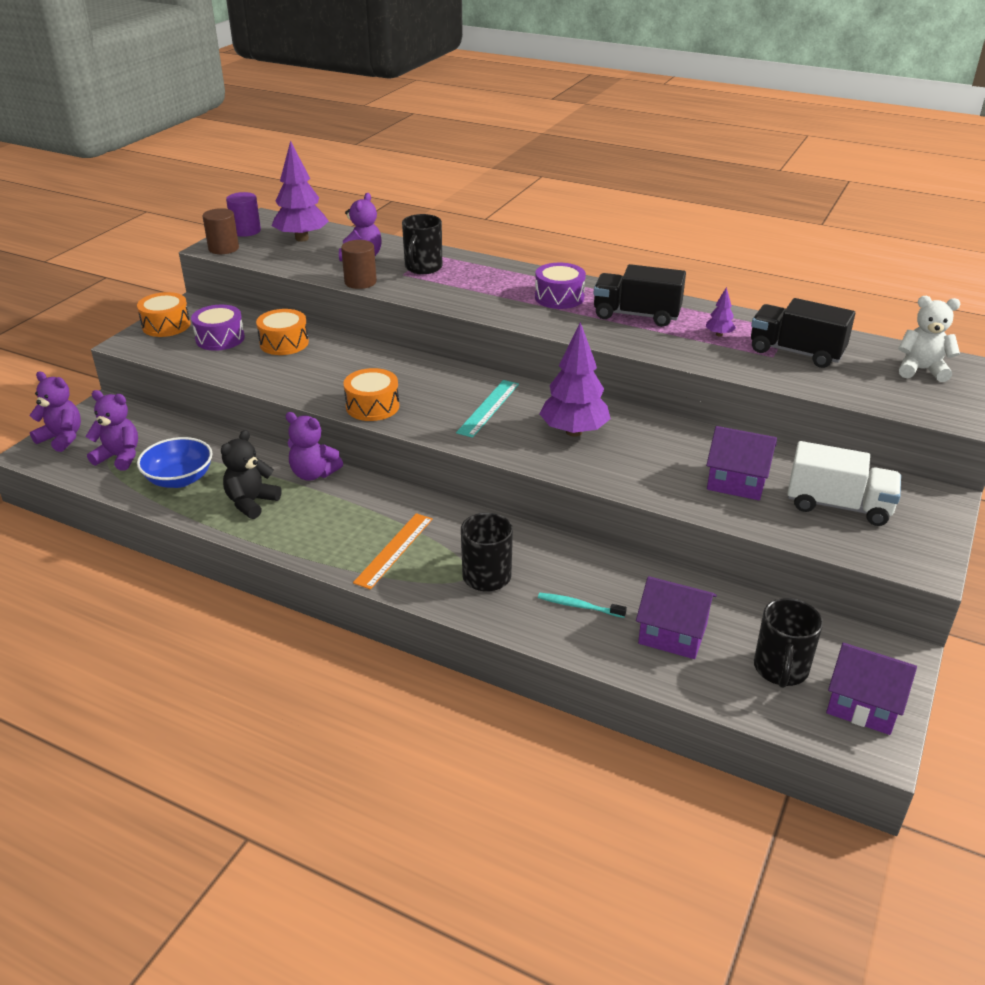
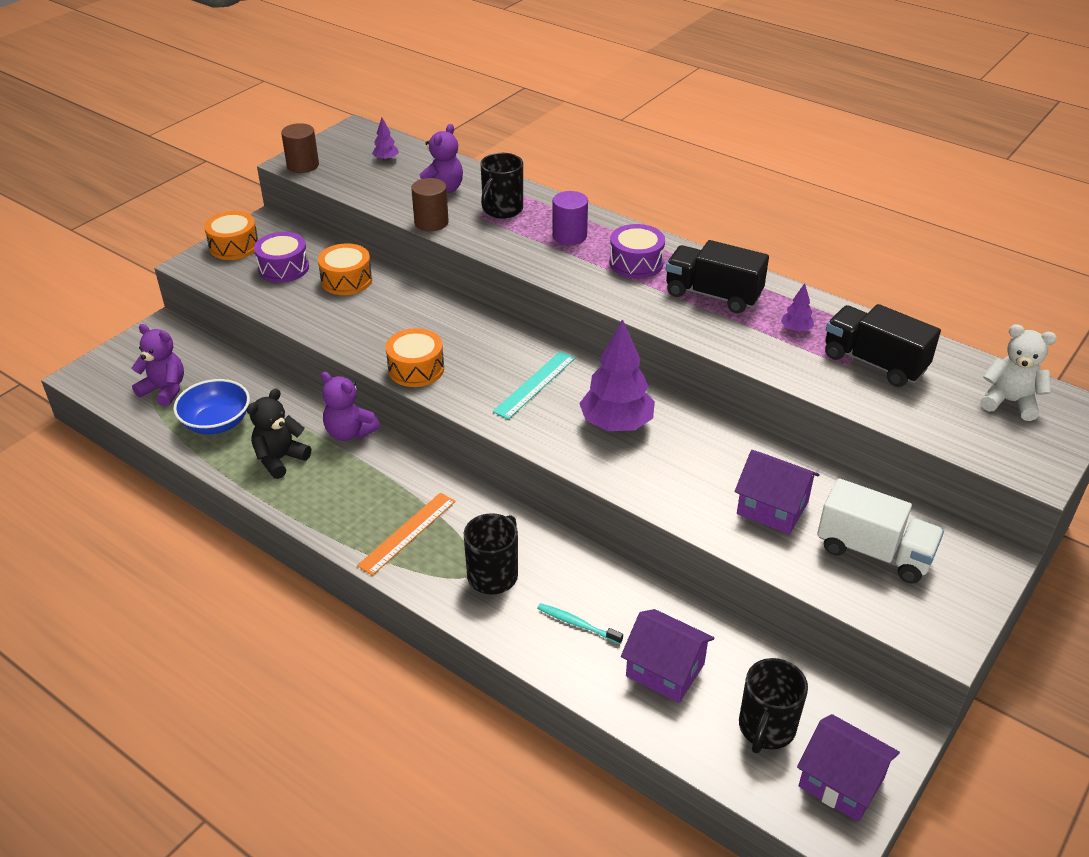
camera: 10 degrees right, 5 degrees up
purple teddy bear [29,371,81,452] -> none
purple cylinder [226,192,261,237] -> purple cylinder moved to [552,191,588,245]
purple tree [272,140,329,242] -> purple tree [372,118,399,161], size x0.45

